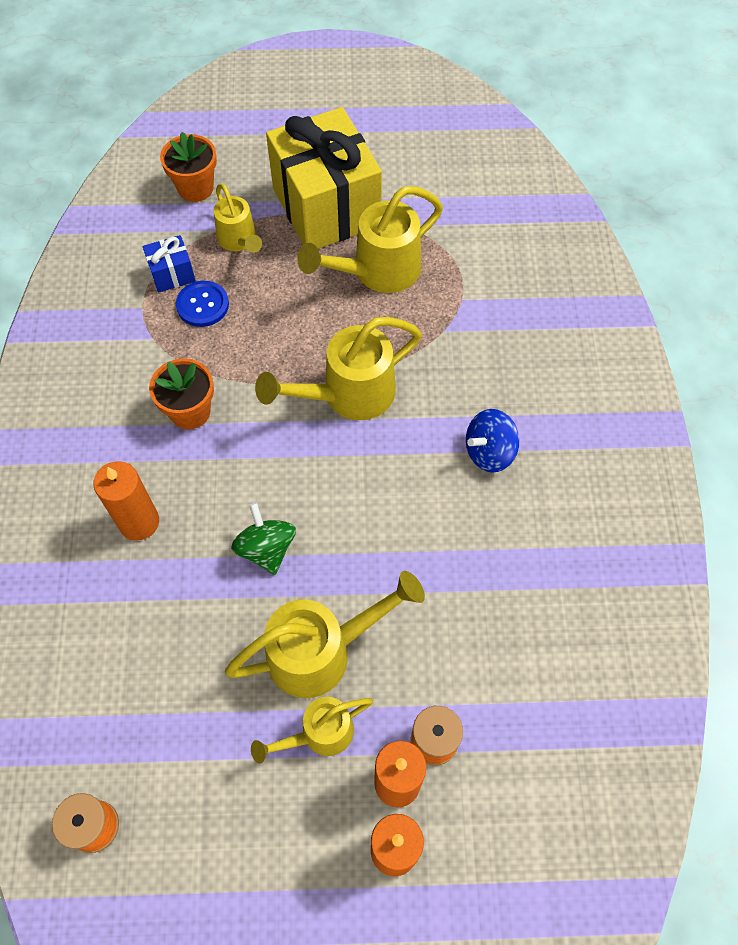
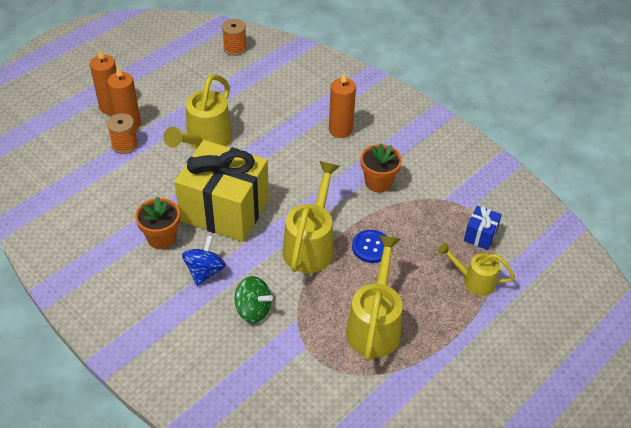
camera: 135 degrees right, 15 degrees down
orange flower pot [160,132,217,202] -> orange flower pot moved to [135,196,180,249]
blue button [176,281,229,327] -> blue button moved to [352,230,386,263]
green spinning top [231,502,296,575] -> green spinning top moved to [235,276,273,323]
yellow watering can [251,697,373,763] -> none
yellow gift [266,107,382,249] -> yellow gift moved to [174,140,269,242]

